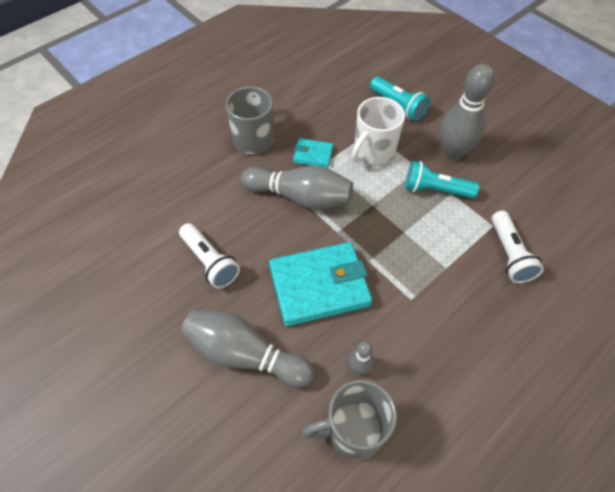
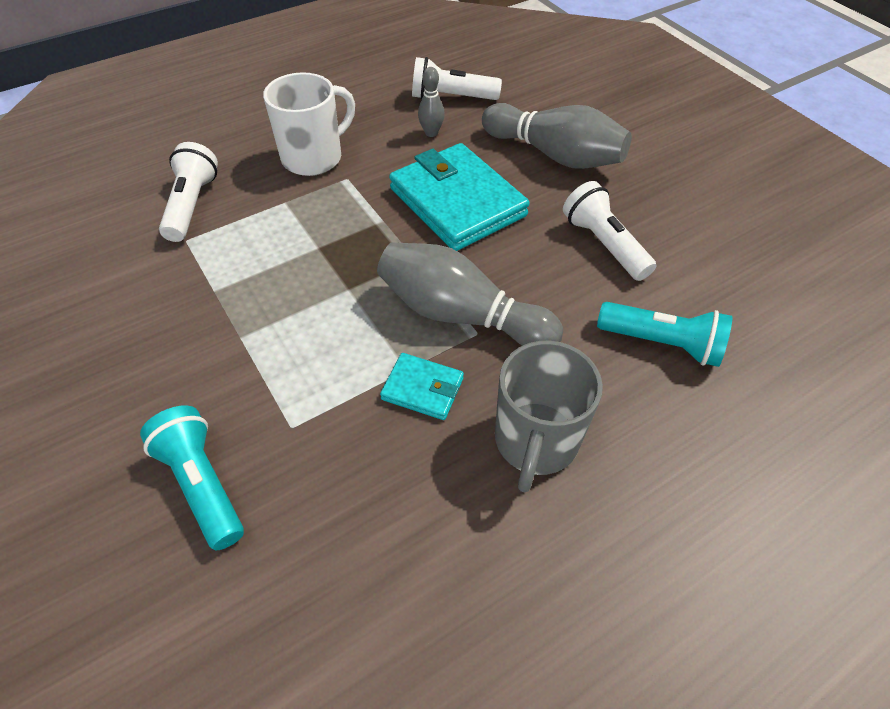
camera: 170 degrees left, 5 degrees down
turquoise wallet [269,242,372,326] -> turquoise wallet turned 60 degrees clockwise [389,143,529,251]
grey mug [302,380,397,460] -> white flashlight [412,57,502,100]
white mug [352,97,405,165] -> white mug moved to [263,72,355,176]
turquoise flashlight [405,161,479,198] -> turquoise flashlight moved to [597,302,732,367]
grey bowling pin [440,64,495,160] -> none

